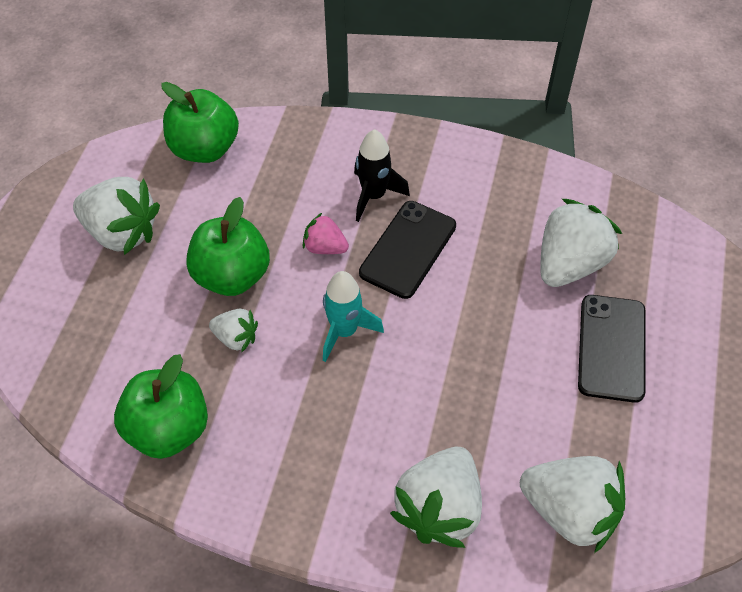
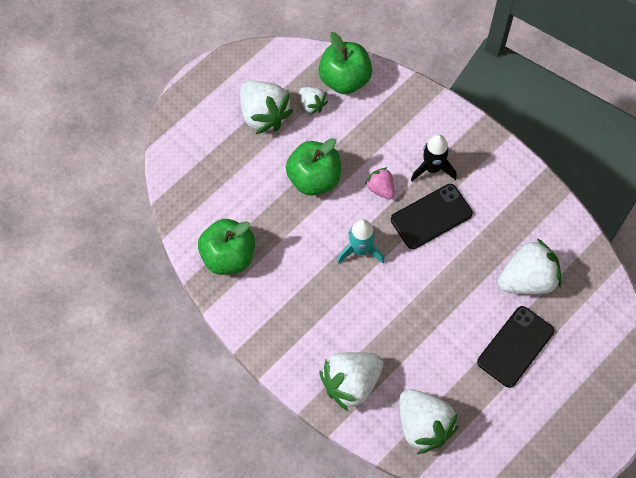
camera: 30 degrees right, 10 degrees up
white strawberry [209,309,258,352] -> white strawberry moved to [299,87,328,115]

